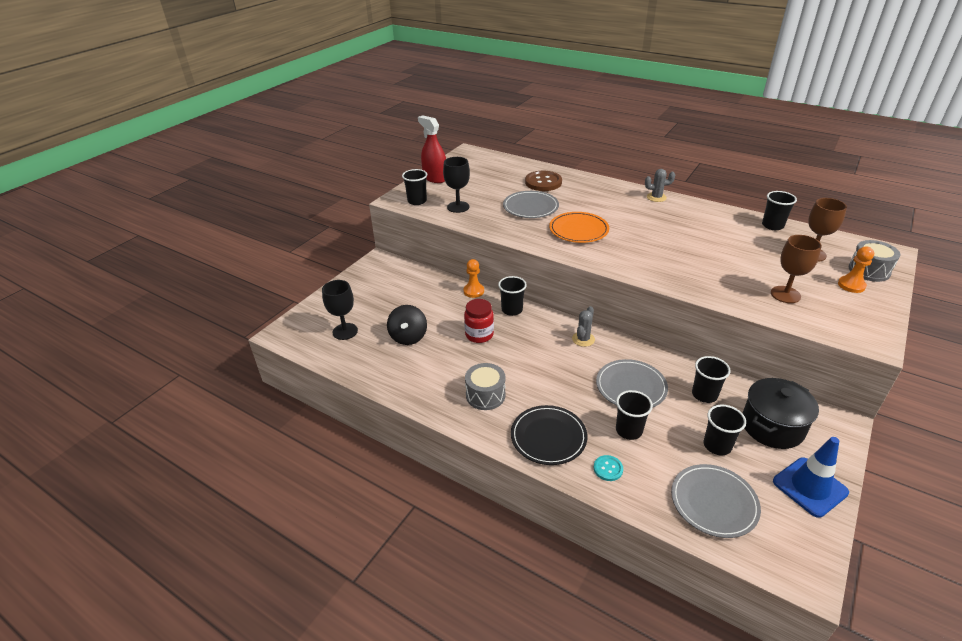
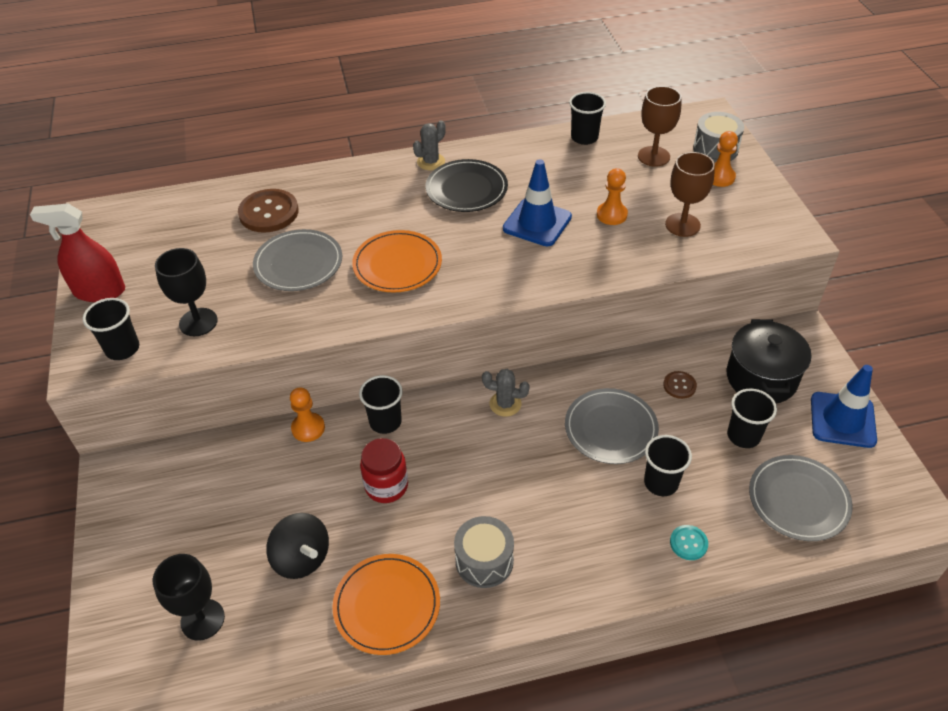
camera: 45 degrees left, 10 degrees up
black plate [511,405,587,465] -> black plate moved to [425,159,508,212]
grey cactus [572,306,595,347] -> grey cactus turned 60 degrees counterclockwise [482,369,530,417]
black cup [692,356,731,403] -> brown button [663,371,697,399]
none -> orange plate [332,554,440,655]
none -> blue traffic cone [503,159,572,246]
none -> orange pawn [597,168,628,225]

